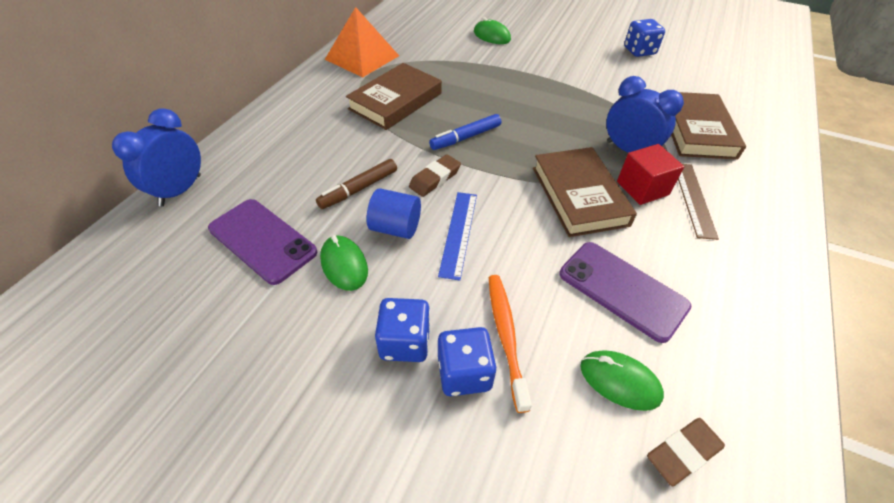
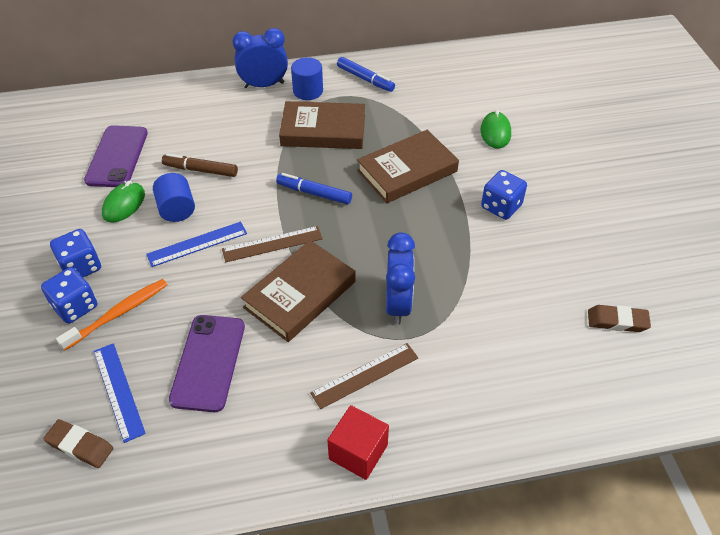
camera: 55 degrees right, 0 degrees up
blue clock [112,108,201,206] -> blue clock moved to [233,28,288,88]
orange pyramid [325,7,399,77] -> blue marker [337,57,395,92]
brown eraser [409,155,461,197] -> brown eraser moved to [588,305,651,332]
green mouse [580,351,664,411] -> blue ruler [94,343,146,443]
red cube [617,144,684,205] -> red cube moved to [327,405,389,480]
blue dice [624,19,665,57] -> blue dice moved to [481,170,527,220]
brown book [671,92,746,160] -> brown book moved to [357,130,459,203]
none -> brown ruler [222,226,323,262]
none -> blue cylinder [291,57,323,100]

